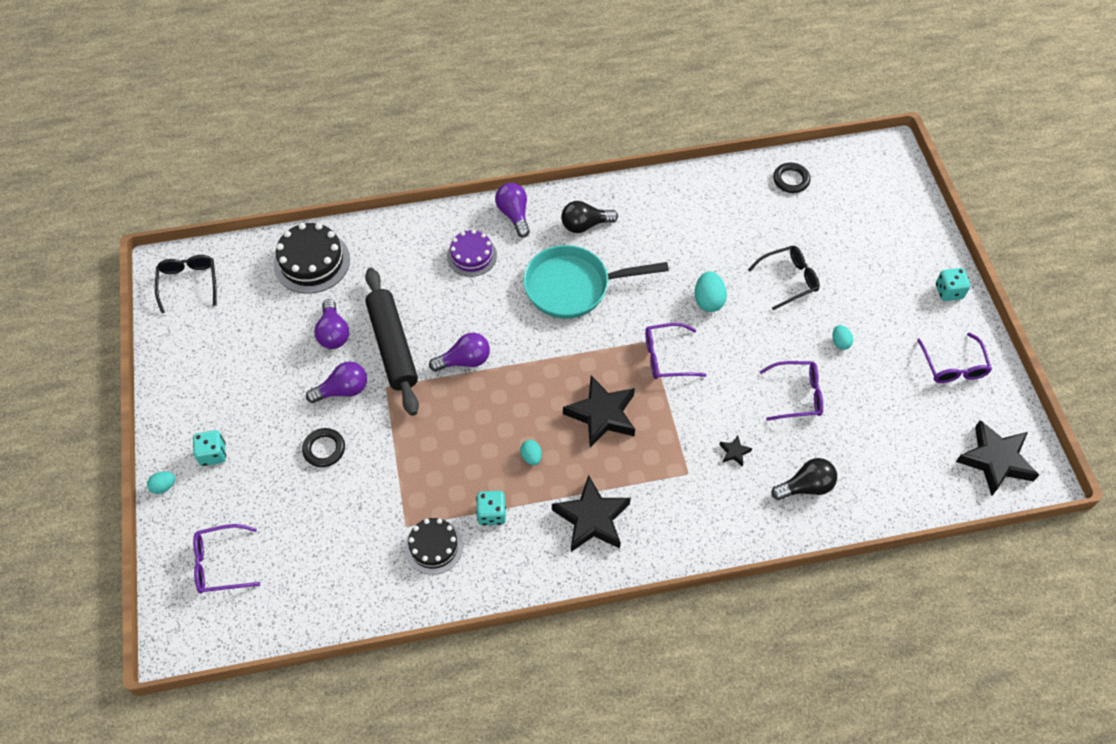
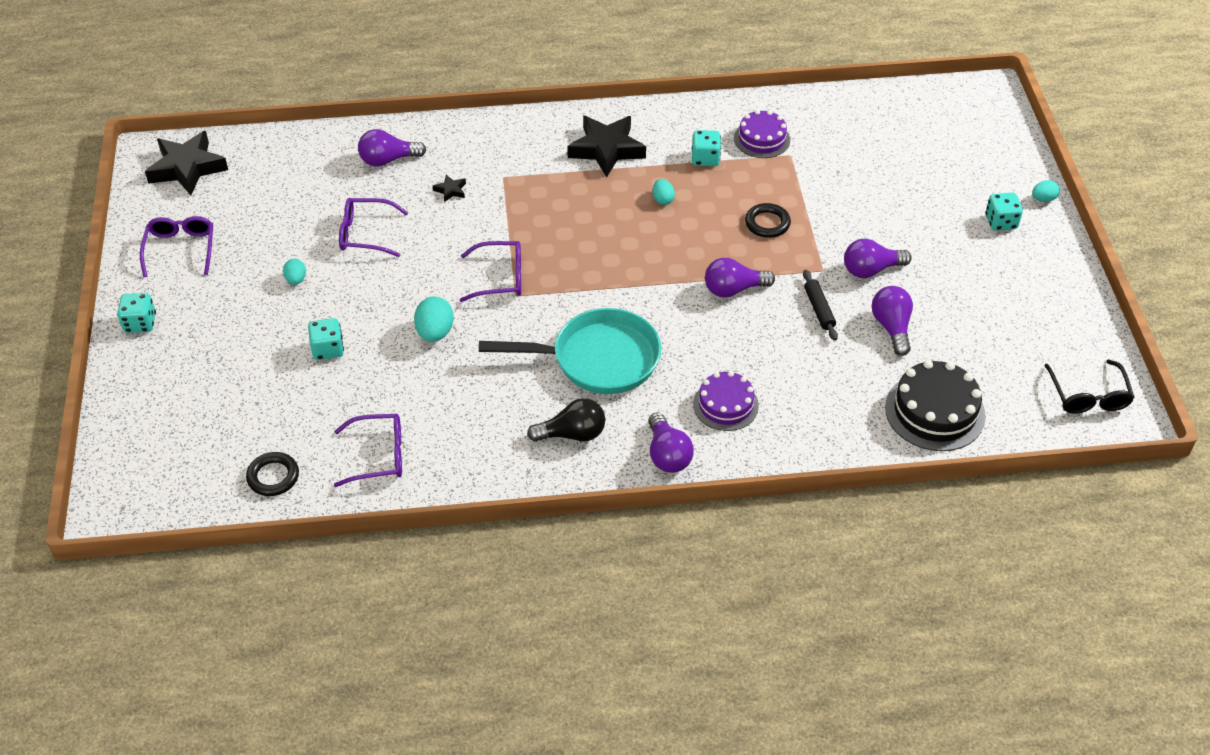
camera: 175 degrees left, 10 degrees down
purple glasses [193,524,260,593] -> purple glasses moved to [334,414,402,487]
black ring [302,428,345,467] -> black ring moved to [745,203,791,238]
black rolling pin [365,268,419,416] -> black rolling pin [803,270,838,341], size x0.46
black cake [405,518,463,575] -> purple cake [734,110,790,158]
black star [563,375,635,448] -> none
black glasses [748,246,820,310] -> turquoise dice [308,318,344,360]
black light bulb [771,458,837,500] -> purple light bulb [358,129,426,167]

